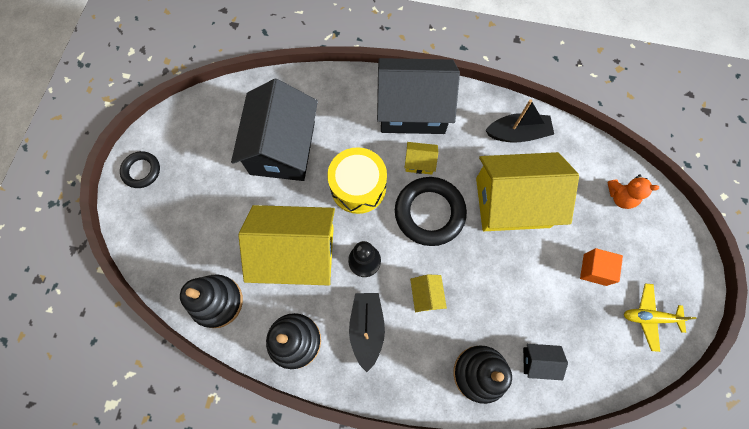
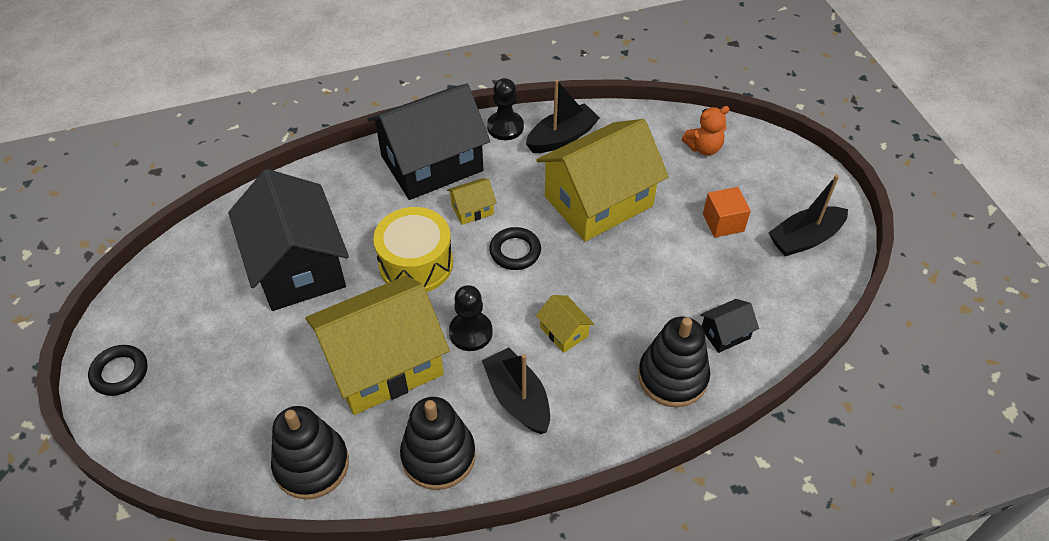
camera: 30 degrees left, 20 degrees down
black ring [395,177,467,246] -> black ring [489,227,541,270], size x0.56
yellow plane [624,284,697,352] -> black boat [768,175,848,256]
none -> black pawn [487,78,524,140]

